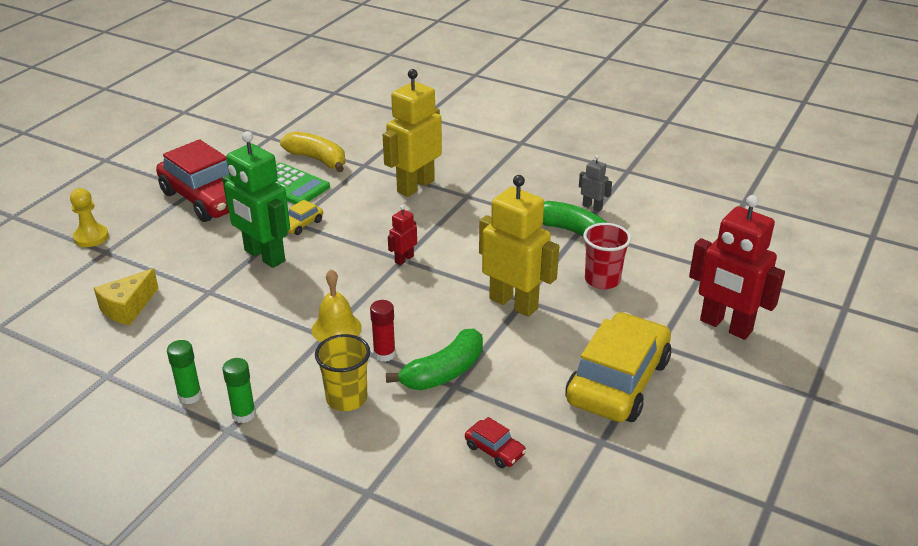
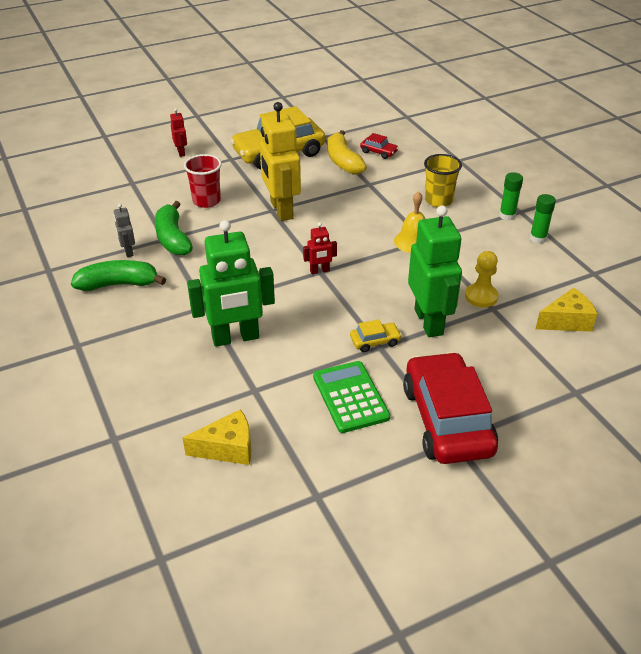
camera: 145 degrees left, 5 degrees up
yellow pawn [70,188,109,247] -> yellow pawn moved to [465,251,498,307]
yellow banana [280,132,345,172] -> yellow banana moved to [328,130,367,174]
red glue stick [370,300,396,362] -> none
yellow robot [383,69,442,197] -> green robot [187,220,275,347]
green banana [386,329,483,390] -> green banana moved to [71,260,166,291]
red car [465,417,526,468] -> red car turned 135 degrees clockwise [360,133,398,159]
red robot [689,195,785,340] -> red robot [170,108,187,157], size x0.46
none -> yellow cheese [183,409,251,465]

